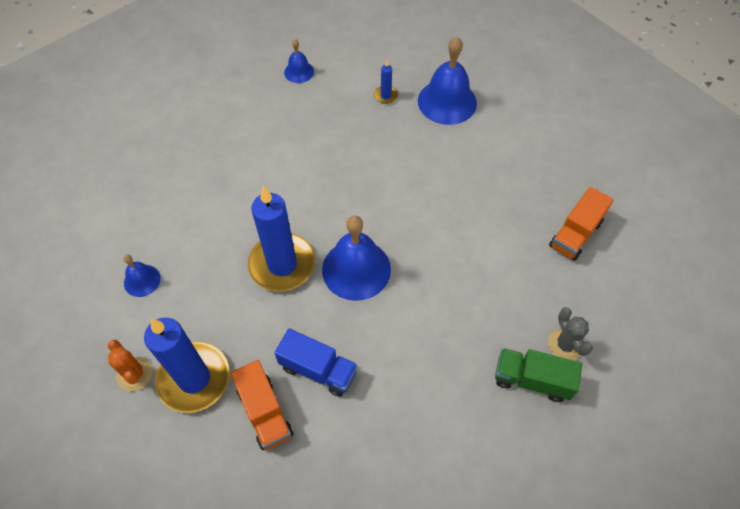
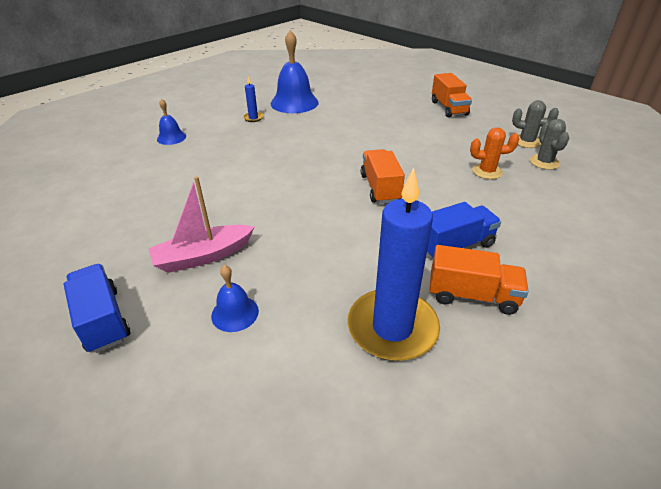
camera: 50 degrees left, 20 degrees down
orange cactus [108,340,153,391] -> orange cactus moved to [470,127,519,179]
blue candle [248,186,315,292] -> none
blue bell [322,215,391,301] -> orange truck [361,149,405,204]
green truck [495,348,582,402] -> grey cactus [530,119,569,170]
none -> blue truck [64,264,130,353]
none -> pink boat [148,176,254,273]

